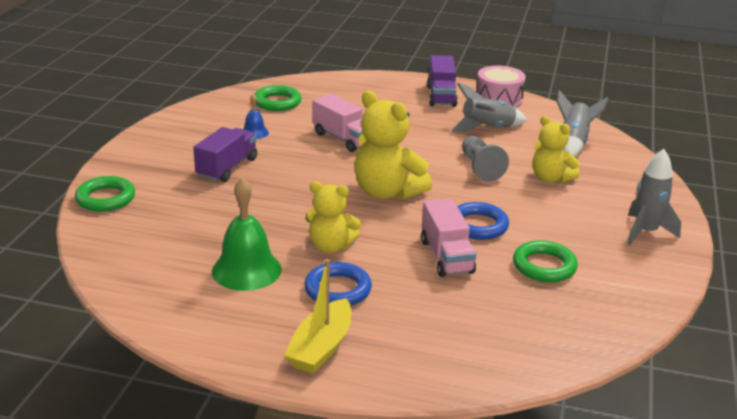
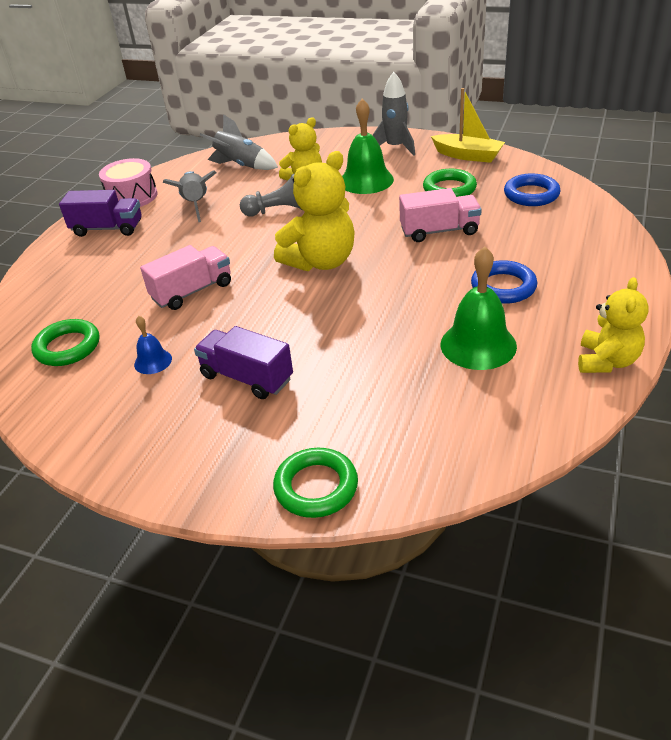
camera: 80 degrees left, 10 degrees up
yellow boat [284,259,352,374] -> yellow boat moved to [431,88,505,163]
yellow teddy bear [305,181,361,253] -> yellow teddy bear moved to [578,277,649,373]
blue ring [457,202,509,240] -> blue ring moved to [504,174,560,206]
none -> green bell [342,99,394,194]

